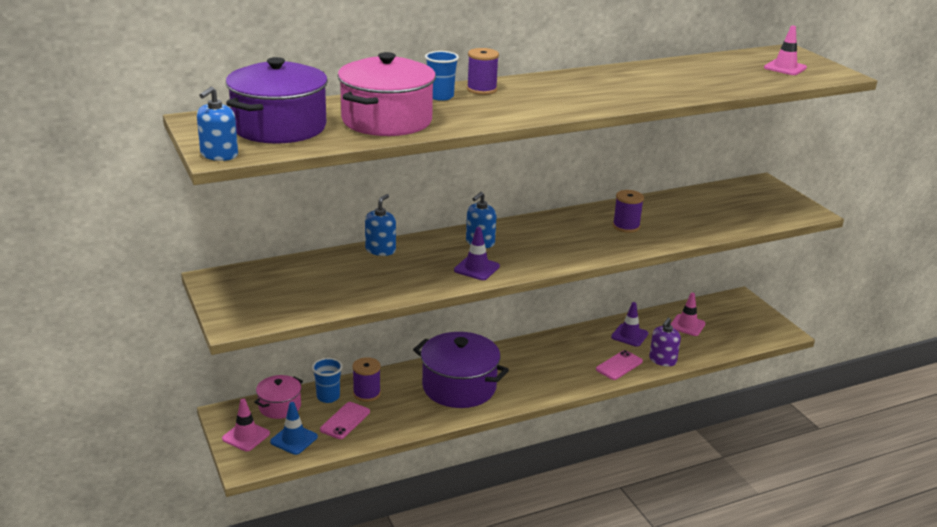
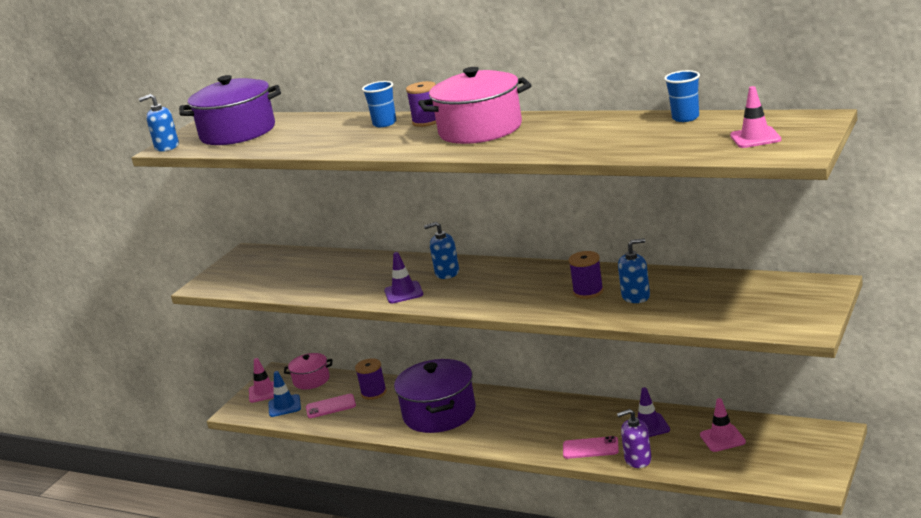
camera: 55 degrees right, 5 degrees down
blue cup [312,358,342,403] -> blue cup moved to [664,70,700,122]
pink pot [338,52,436,136] -> pink pot moved to [418,67,531,144]
blue soap dispenser [365,194,396,256] -> blue soap dispenser moved to [618,238,650,303]

